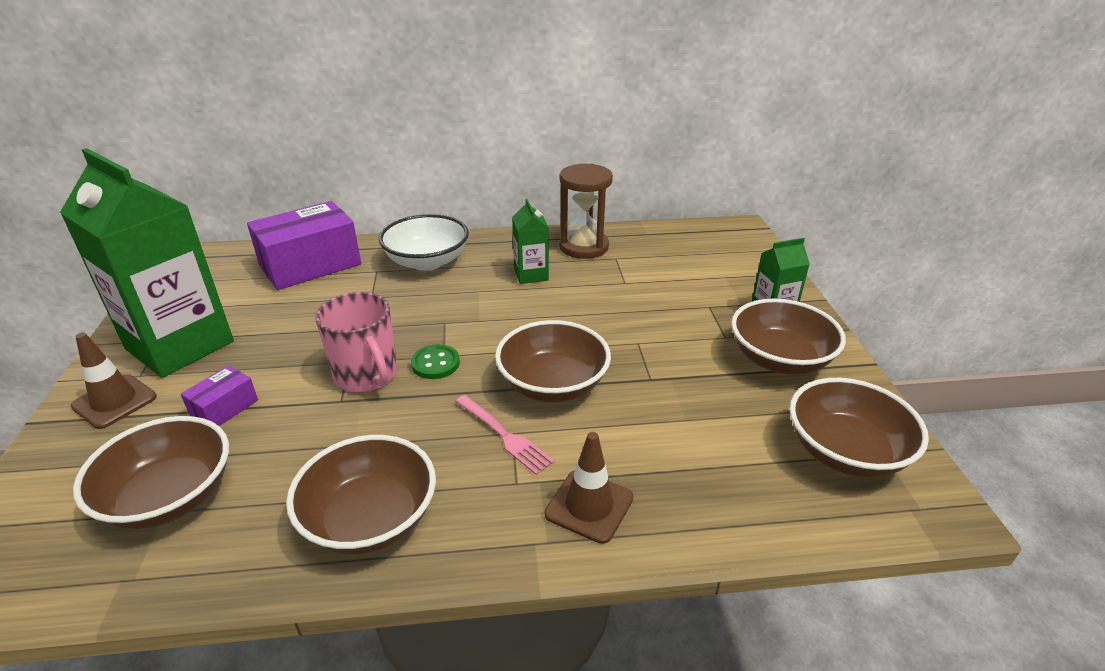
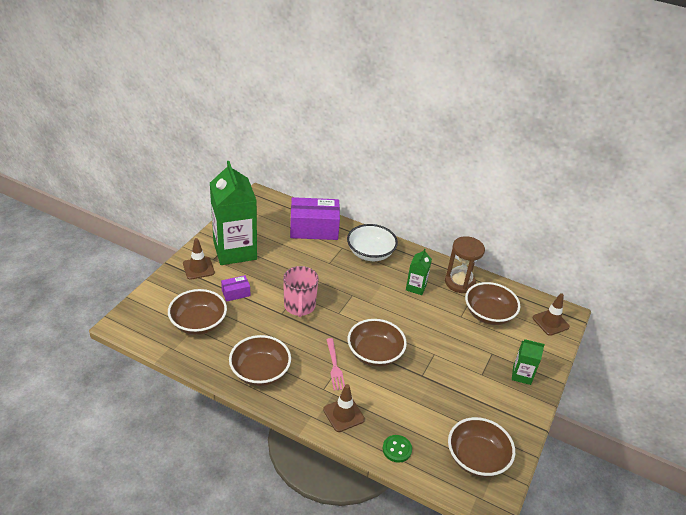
camera: 30 degrees right, 5 degrees up
green button [411,344,460,379] -> green button moved to [383,435,412,463]
brown bowl [731,298,846,375] -> brown bowl moved to [465,282,520,325]
none -> brown traffic cone [532,293,570,336]

